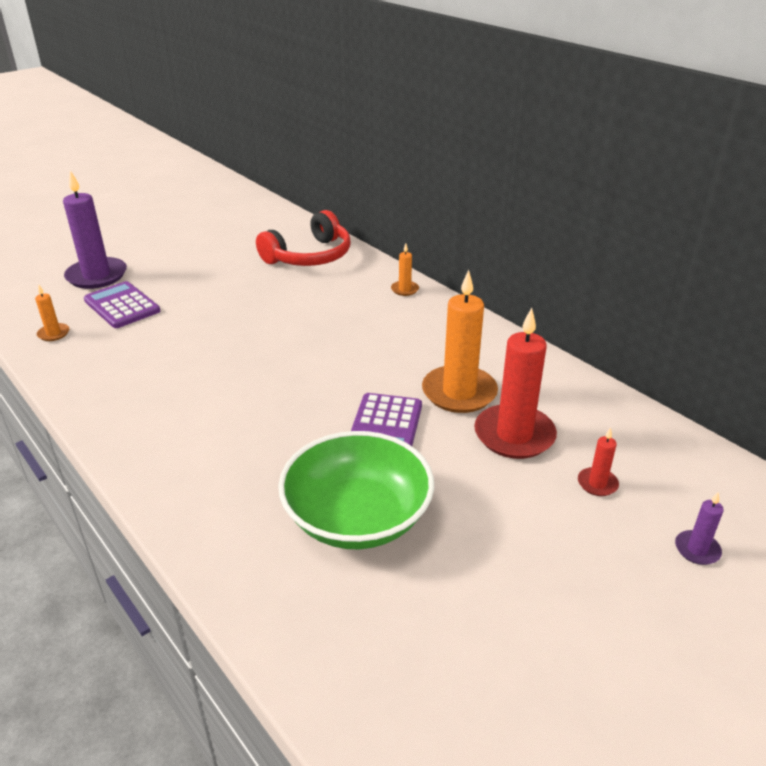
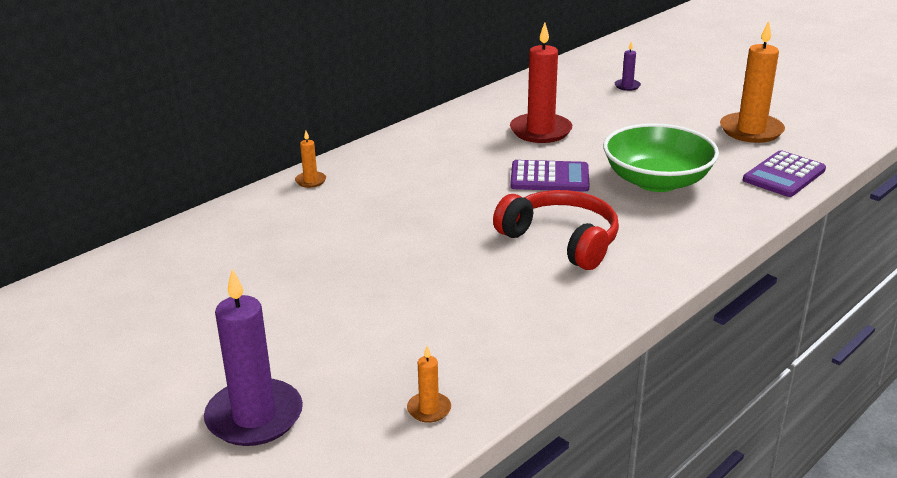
camera: 95 degrees left, 5 degrees down
purple calculator [84,281,160,328] -> purple calculator moved to [743,150,826,197]
red headphones [256,210,351,266] -> red headphones moved to [493,190,619,270]
orange candle [422,270,498,413] -> orange candle moved to [720,21,785,143]
red candle [578,428,619,496] -> none

